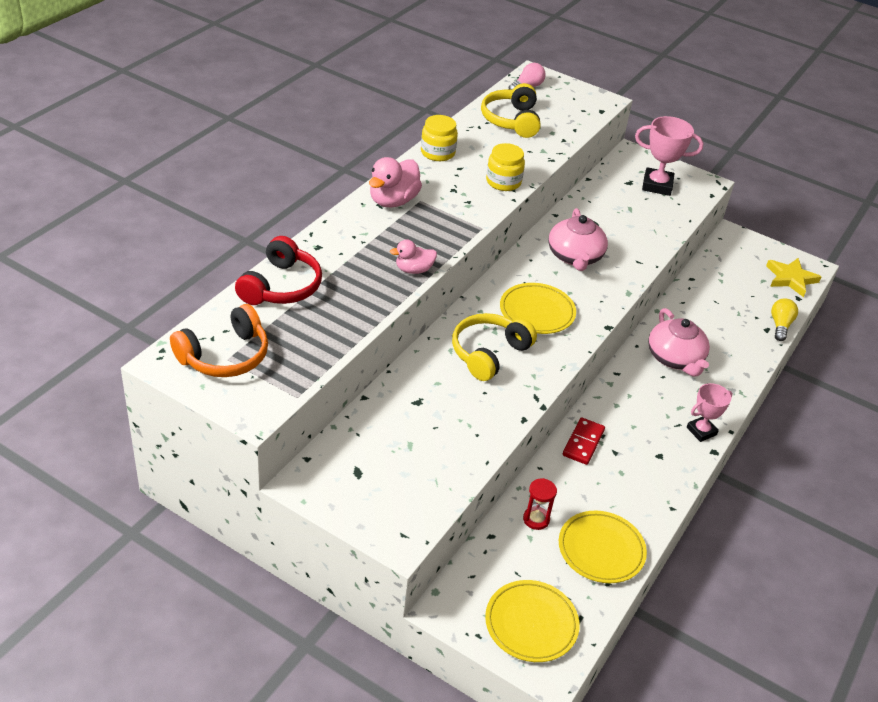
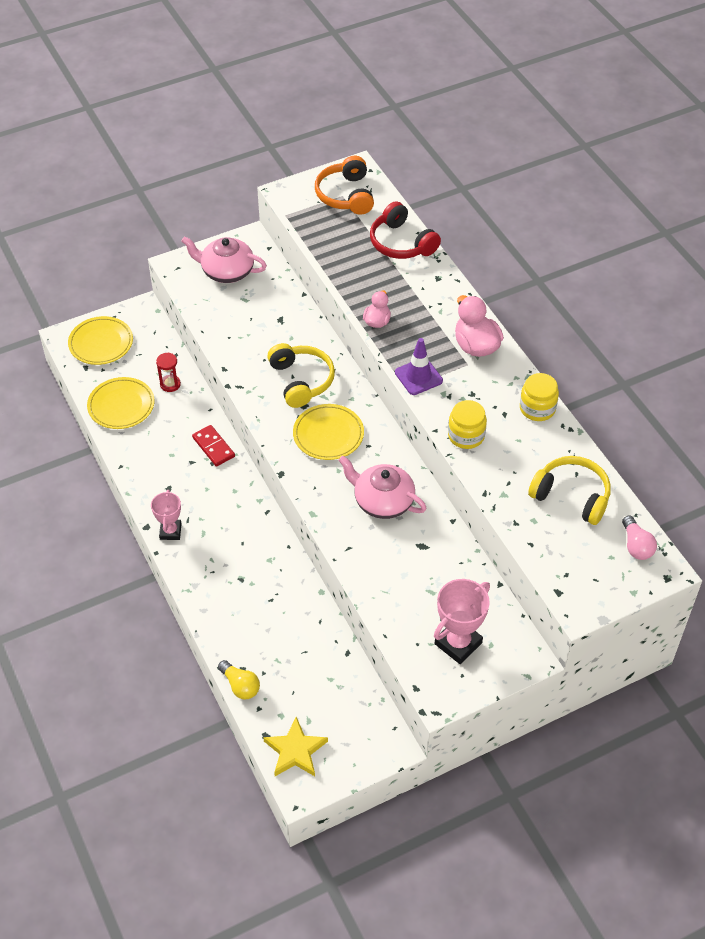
camera: 125 degrees right, 10 degrees up
pink teapot [648,308,710,377] -> pink teapot moved to [182,236,267,283]
none -> purple traffic cone [395,338,443,395]

